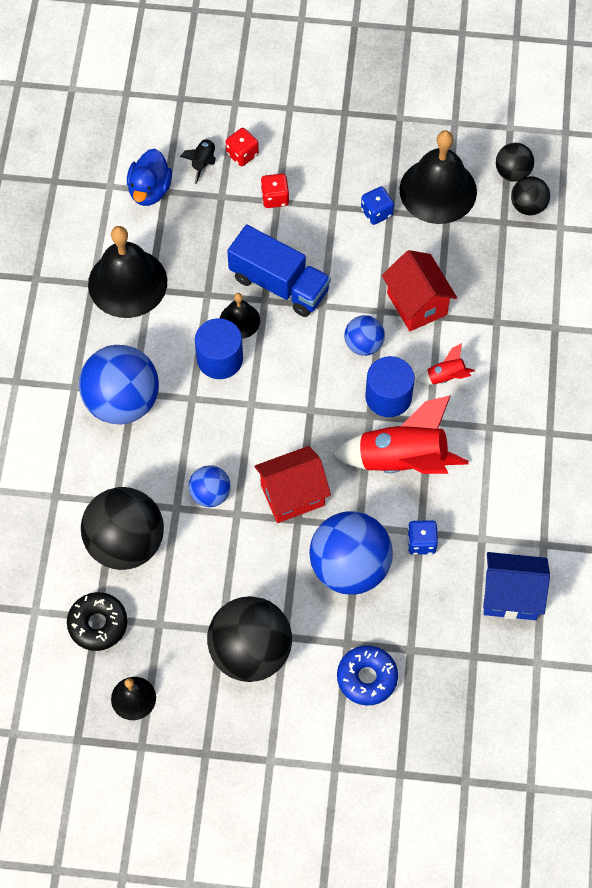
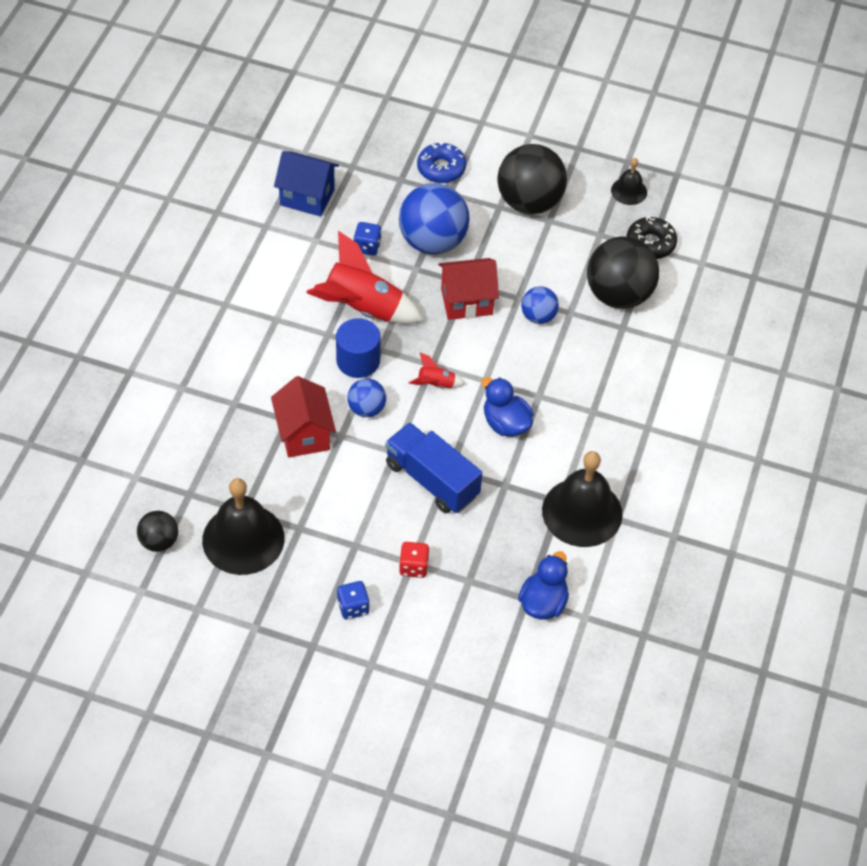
camera: 170 degrees left, 10 degrees down
blue ball [79,345,159,424] -> none
black rocket [180,137,216,184] -> none
blue cylinder [195,318,243,379] -> blue duck [482,377,533,437]
black bell [220,293,260,339] -> none
red dice [226,128,259,166] -> none
blue dice [361,186,394,225] -> blue dice moved to [337,581,370,620]
red rocket [416,343,475,385] -> red rocket moved to [409,352,466,388]
black ball [511,176,550,216] -> none

